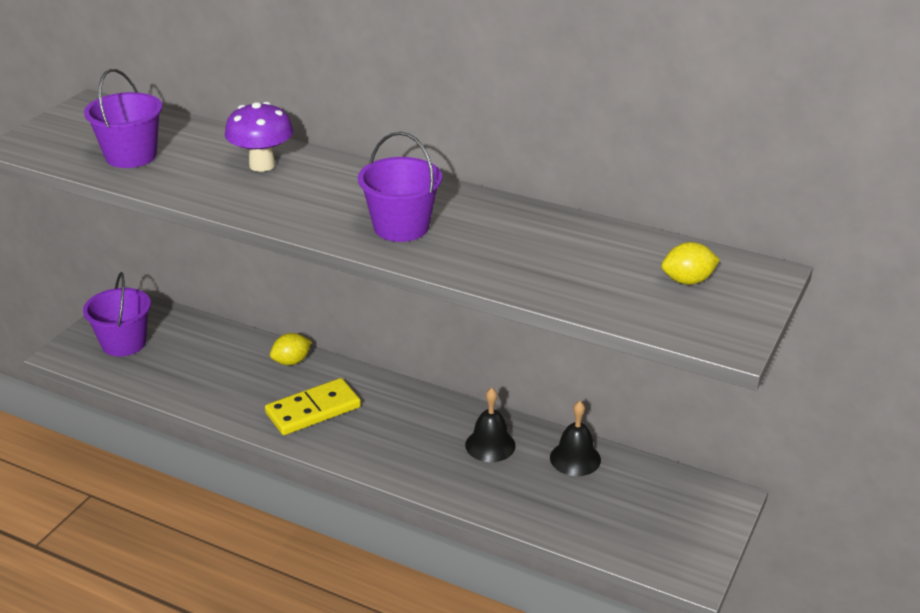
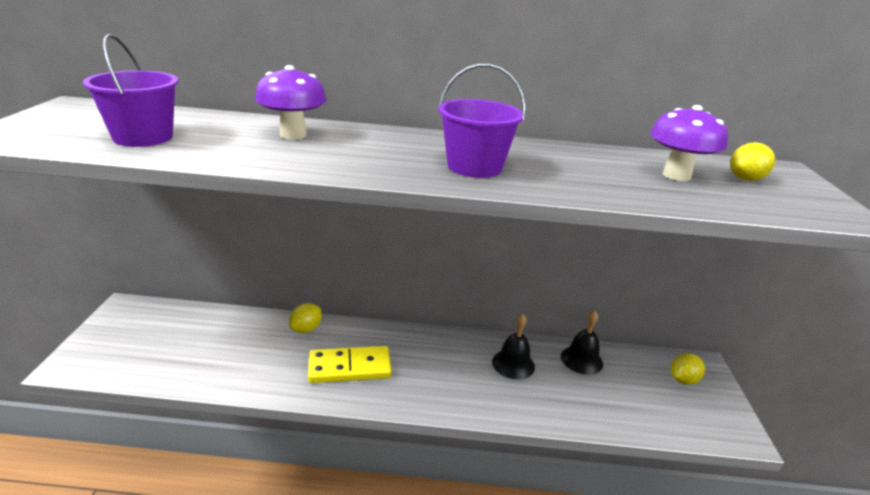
camera: 25 degrees left, 5 degrees down
purple bucket [83,272,151,356] -> none
yellow domino [265,378,361,435] -> yellow domino turned 45 degrees clockwise [308,346,392,383]
none -> purple mushroom [650,105,728,181]
none -> yellow lemon [671,353,705,385]

